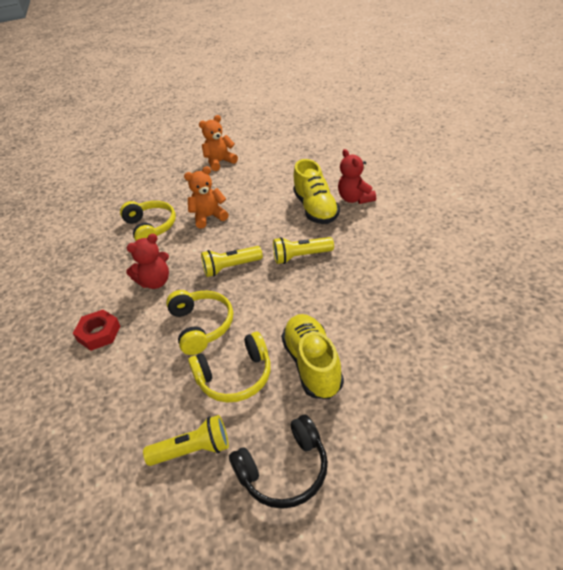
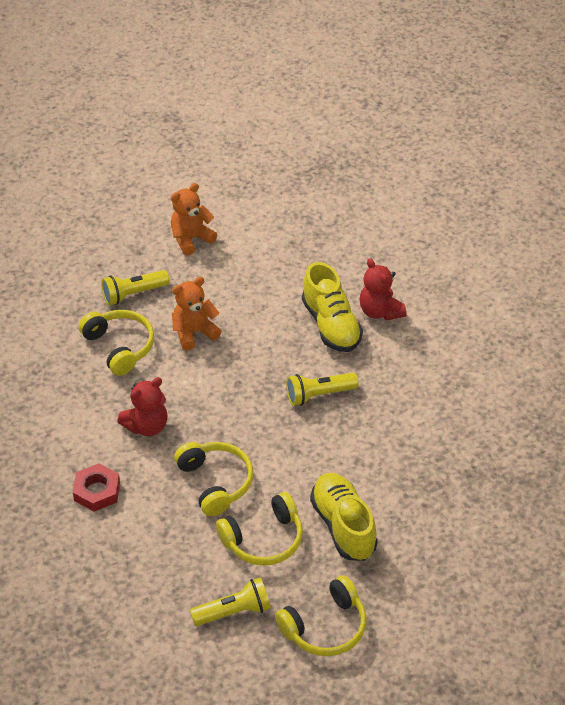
camera: 10 degrees left, 5 degrees up
yellow flashlight [201,246,263,277] -> yellow flashlight moved to [101,270,170,305]
black headphones [229,415,328,509] -> yellow headphones [275,575,367,656]

